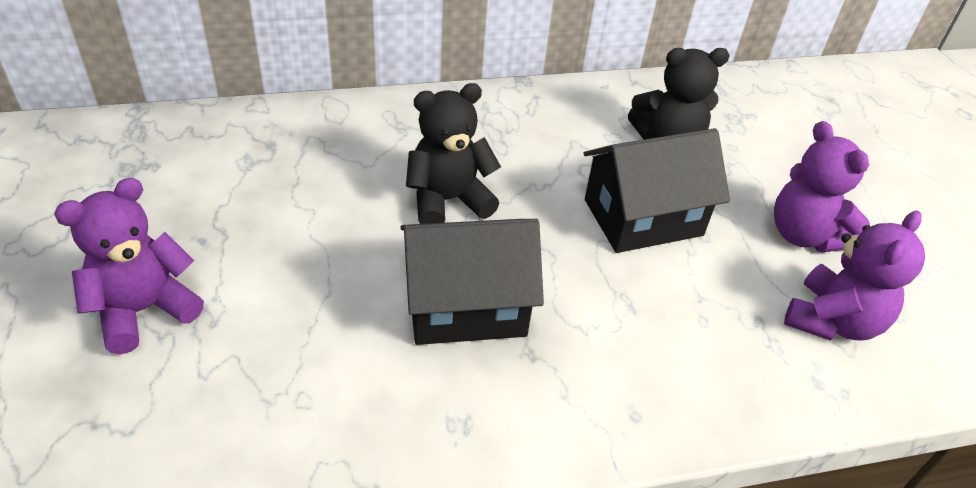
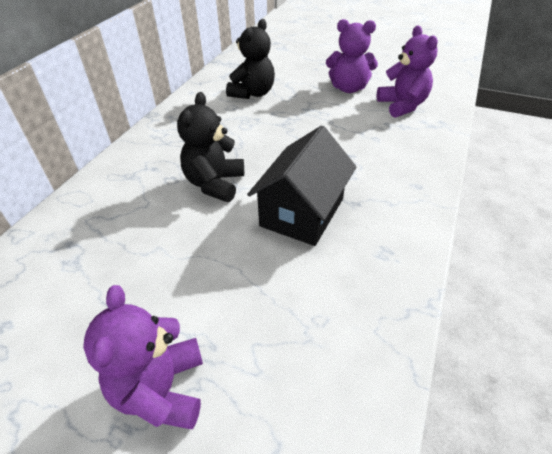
camera: 50 degrees left, 0 degrees up
black house [584,128,730,253] -> none

